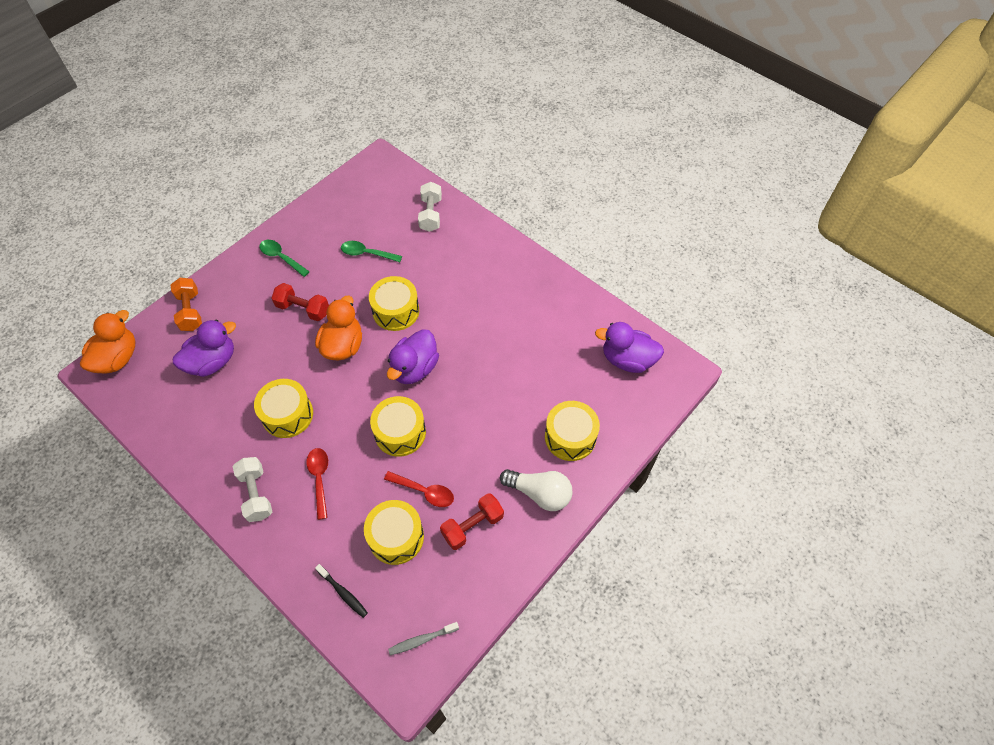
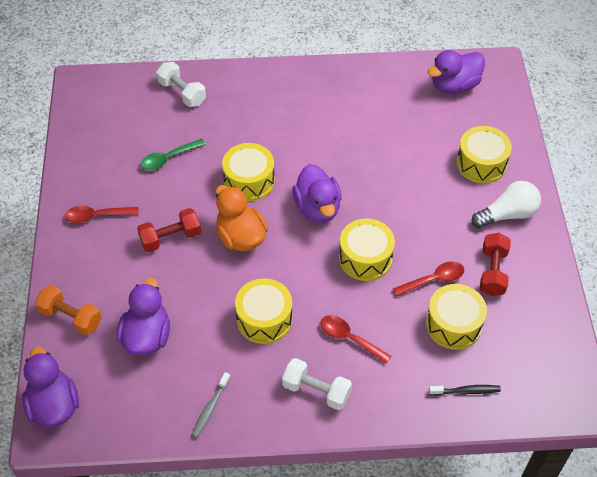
camera: 45 degrees left, 5 degrees down
orange duck [80,310,135,373] -> purple duck [22,347,79,428]
green spoon [259,240,310,277] -> red spoon [65,206,139,223]
grey toothbrush [388,622,459,655] -> grey toothbrush moved to [192,372,230,438]

